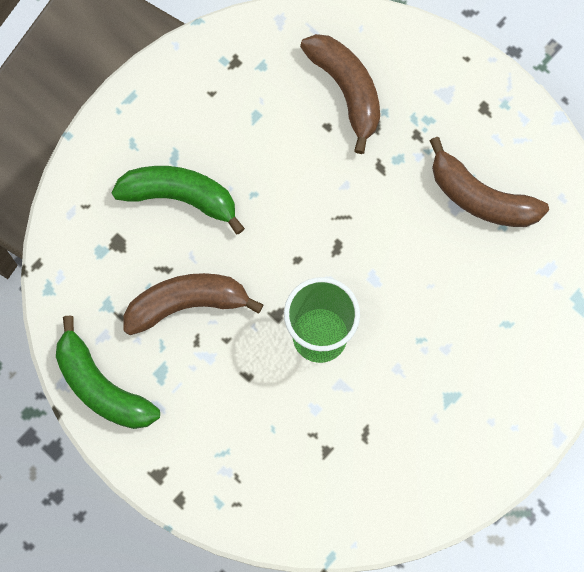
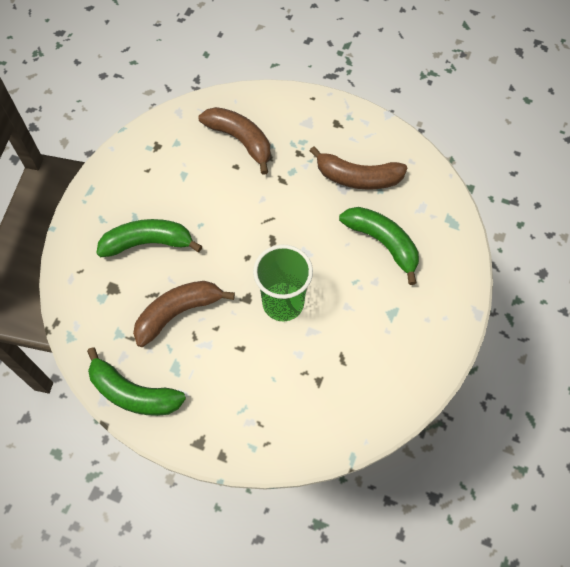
camera: 20 degrees left, 10 degrees down
none -> green banana [339,207,419,285]

